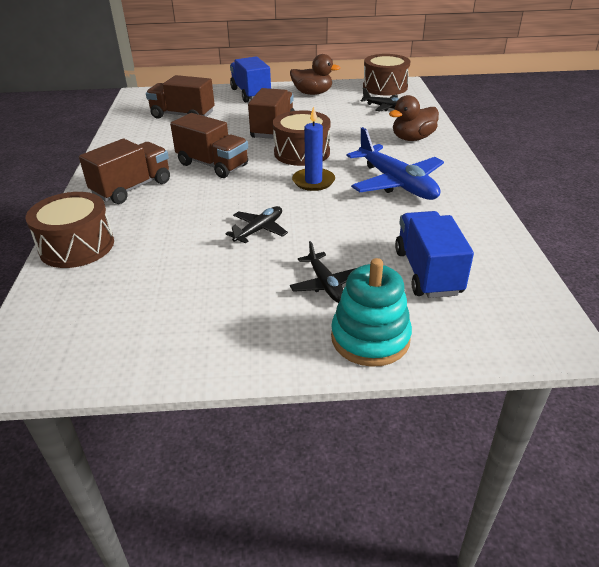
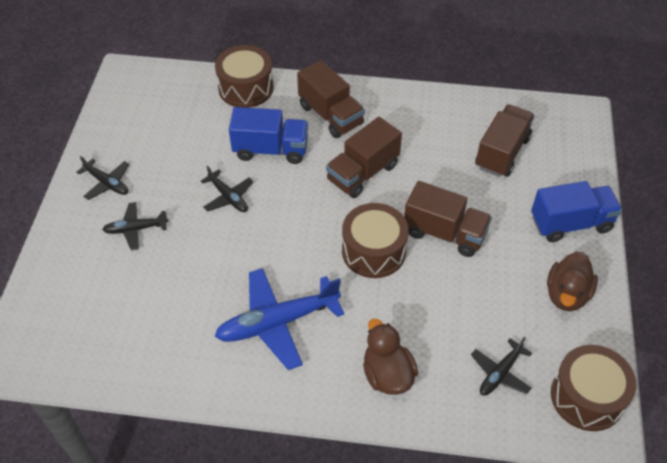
camera: 100 degrees right, 15 degrees up
blue candle [292,106,335,191] -> none
turquoise stacking toy [331,258,412,367] -> none
blue truck [395,211,474,298] -> blue truck moved to [229,107,308,164]
none -> black plane [77,156,129,200]

